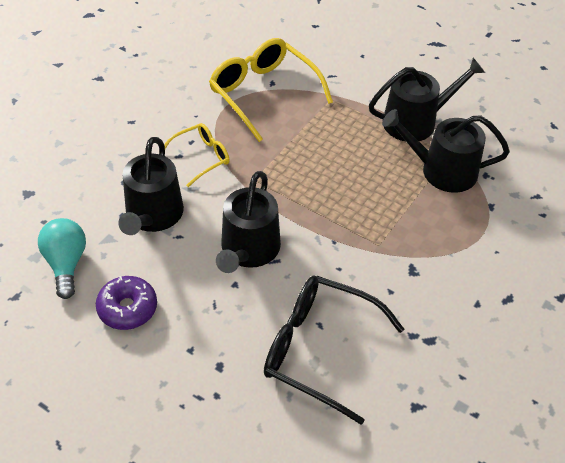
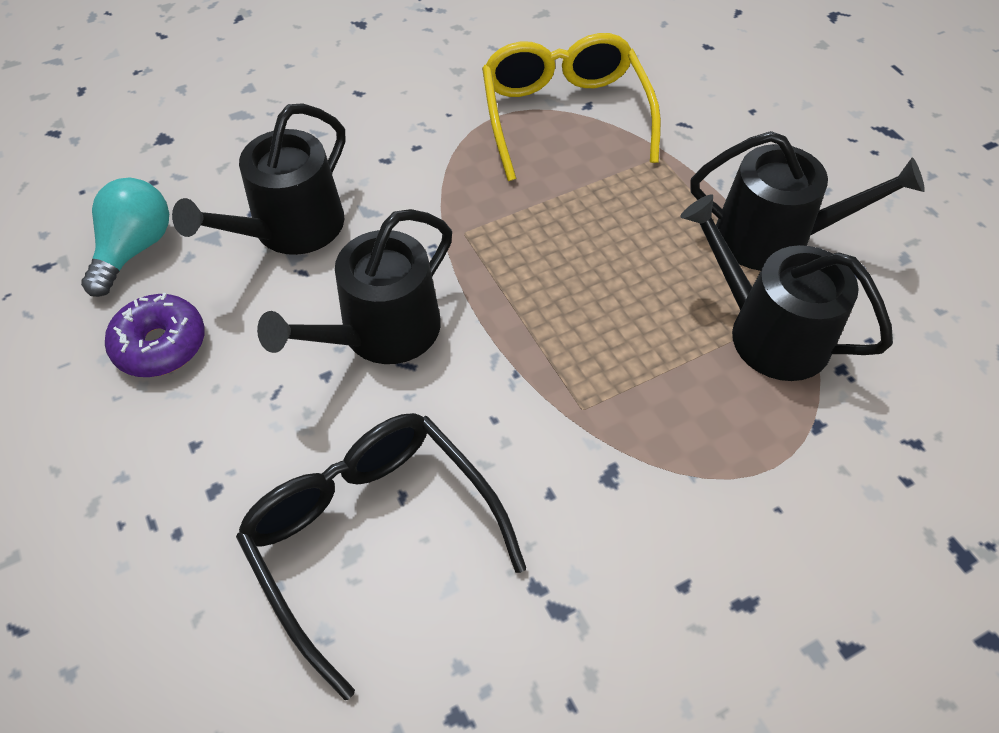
camera: 30 degrees right, 5 degrees up
yellow glasses [164,123,230,187] -> none

